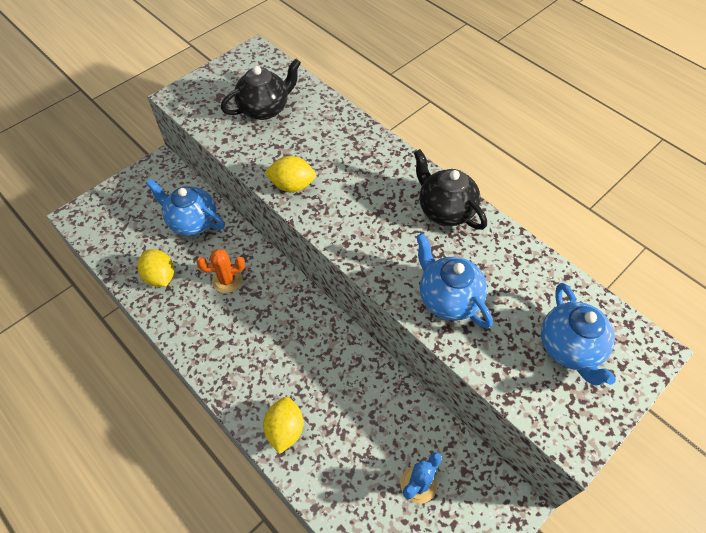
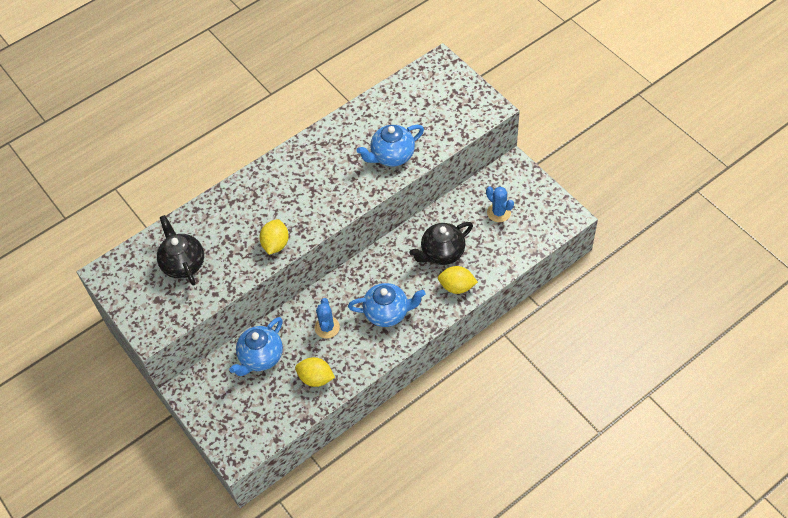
camera: 80 degrees left, 0 degrees up
yellow lemon [137,249,174,287] -> yellow lemon turned 45 degrees clockwise [295,357,335,387]
orange cactus [196,249,245,293] -> blue cactus [315,298,340,338]
black teapot [414,149,487,230] -> black teapot moved to [409,222,473,265]
blue teapot [541,283,616,385] -> blue teapot moved to [348,283,425,327]

